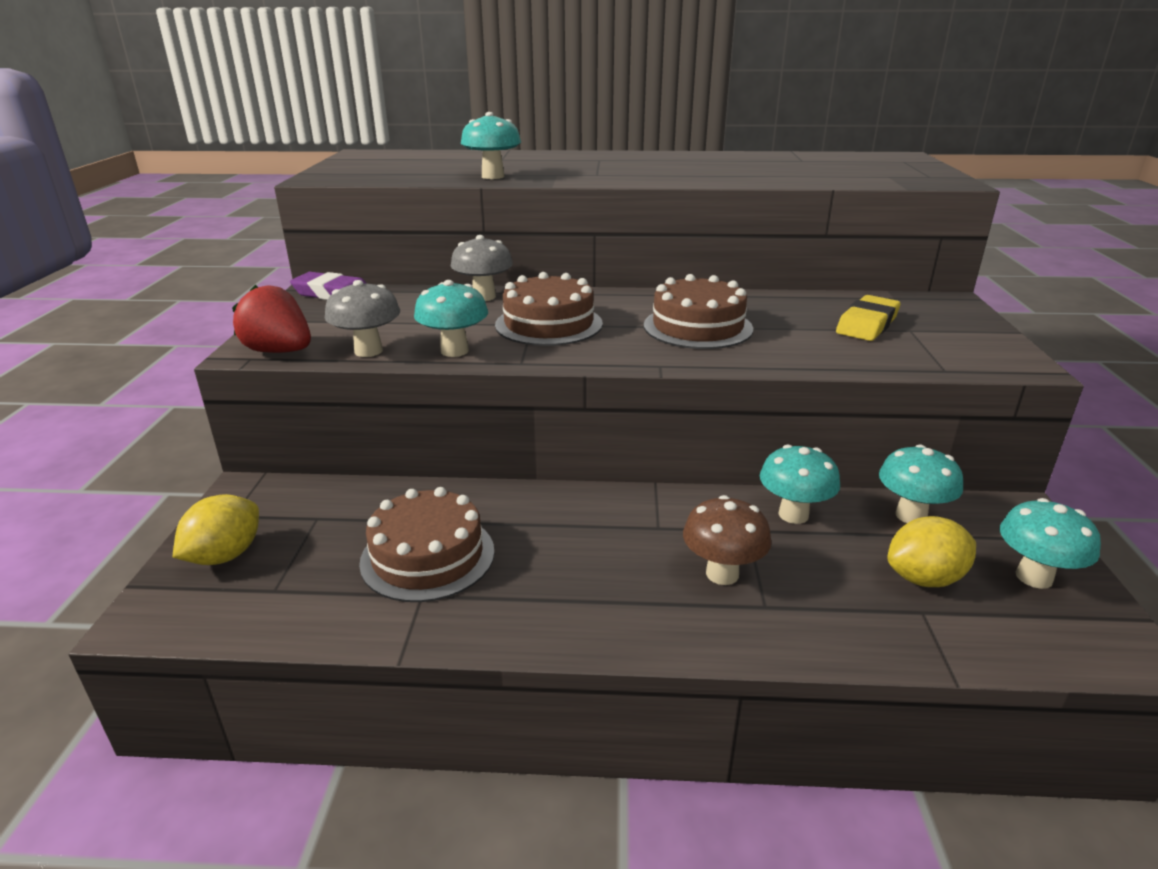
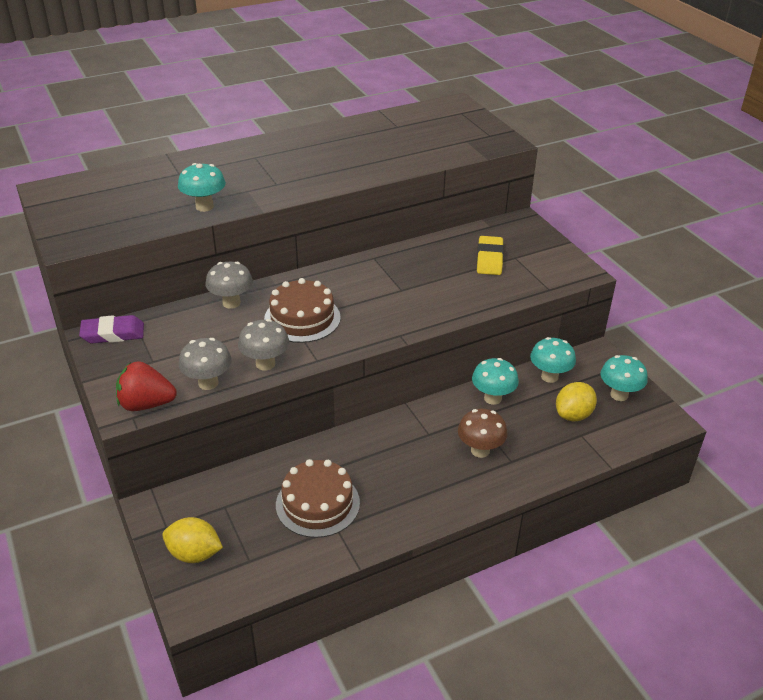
camera: 30 degrees left, 10 degrees up
yellow lemon [172,494,259,565] -> yellow lemon turned 75 degrees counterclockwise [162,517,223,563]
turquoise mushroom [414,280,488,357] -> grey mushroom [238,319,289,371]
brown cake [644,274,753,349] -> none

